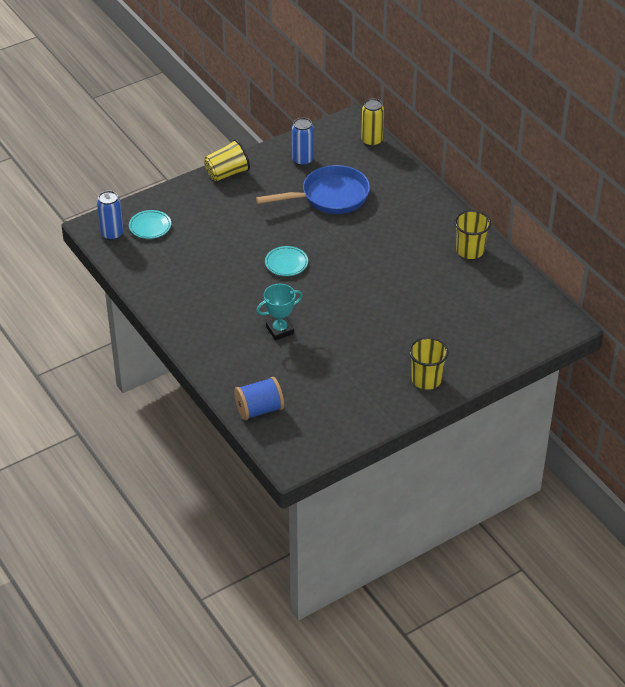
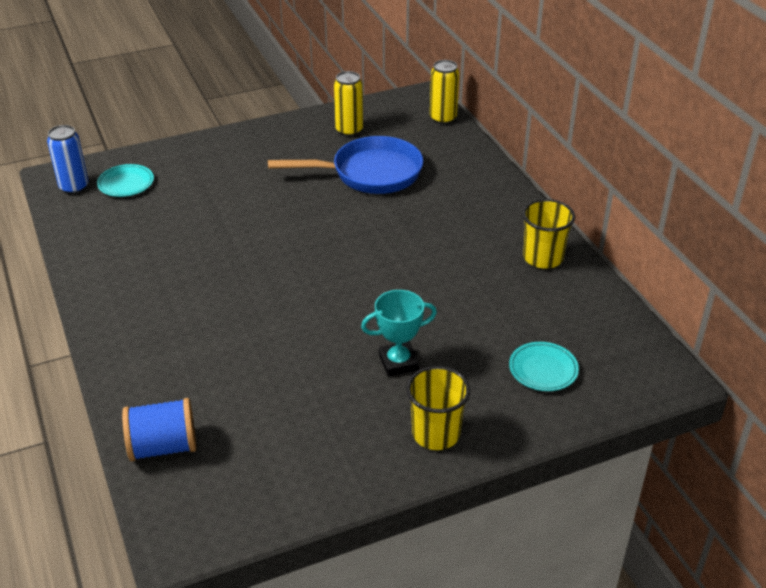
camera: 10 degrees right, 5 degrees down
yellow cup [204,139,250,181] -> none
turquoise trophy [256,284,303,341] -> turquoise trophy moved to [361,290,437,377]
turquoise plate [265,246,308,276] -> turquoise plate moved to [509,342,579,391]
blue can [292,118,314,166] -> yellow can [334,71,363,137]

